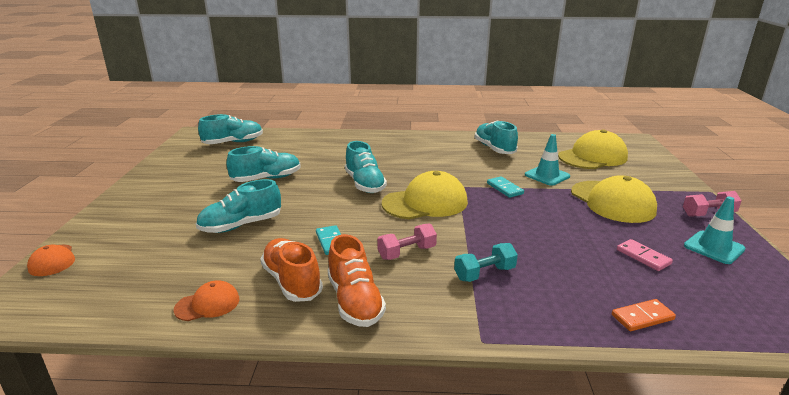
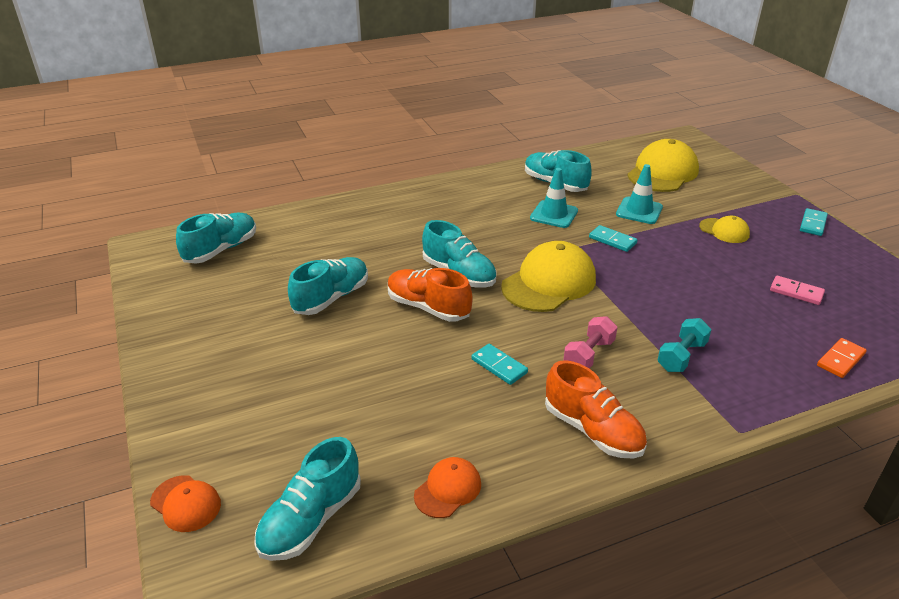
camera: 25 degrees left, 10 degrees up
turquoise shoe [196,179,281,233] -> turquoise shoe moved to [254,437,361,561]
orange shoe [260,238,323,302] -> orange shoe moved to [388,268,473,322]
yellow cap [571,175,657,223] -> yellow cap [699,216,750,243], size x0.52
pink dumbbell [683,191,742,217] -> turquoise domino [800,208,828,236]
turquoise traffic cone [684,196,746,264] -> turquoise traffic cone moved to [530,168,578,228]

